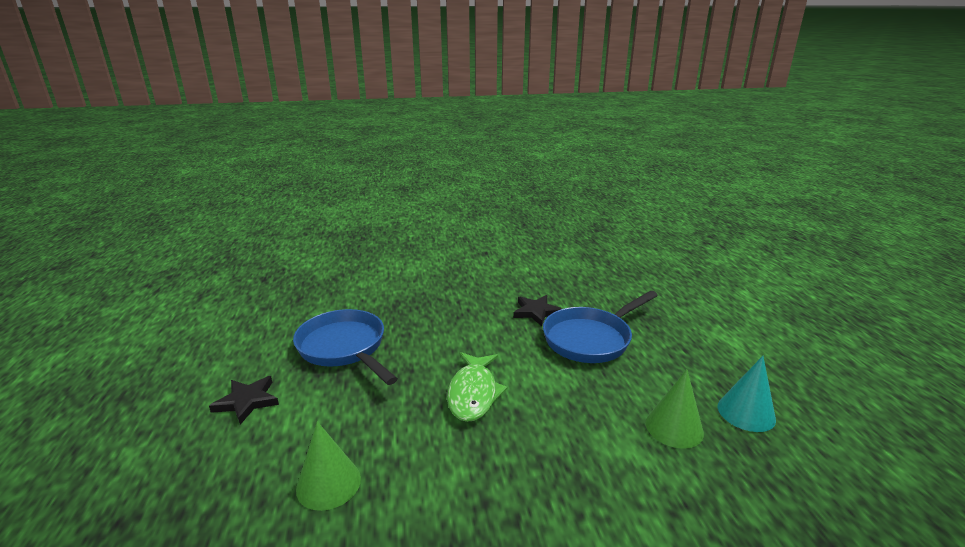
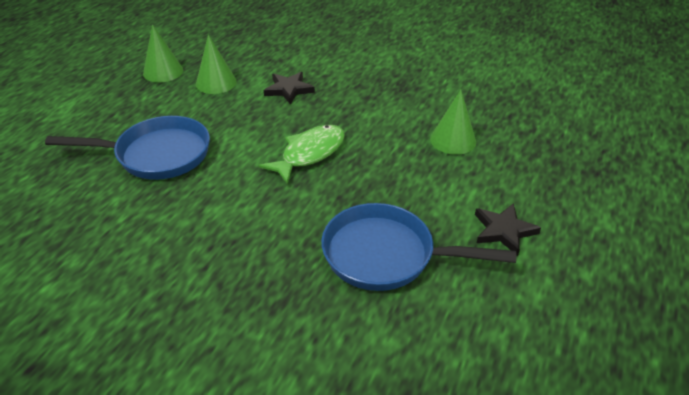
camera: 145 degrees left, 15 degrees up
blue pan [293,309,398,385] -> blue pan turned 105 degrees clockwise [321,203,516,291]
black star [513,295,562,326] -> black star moved to [264,72,315,104]
turquoise cone [717,356,776,432] -> green cone [143,24,183,83]

